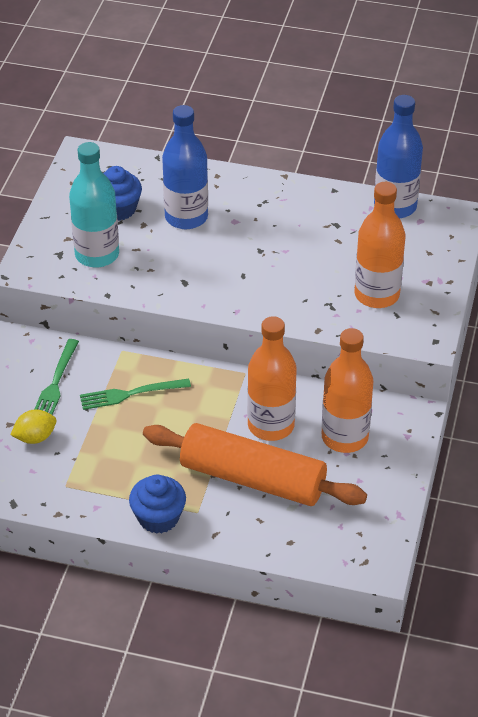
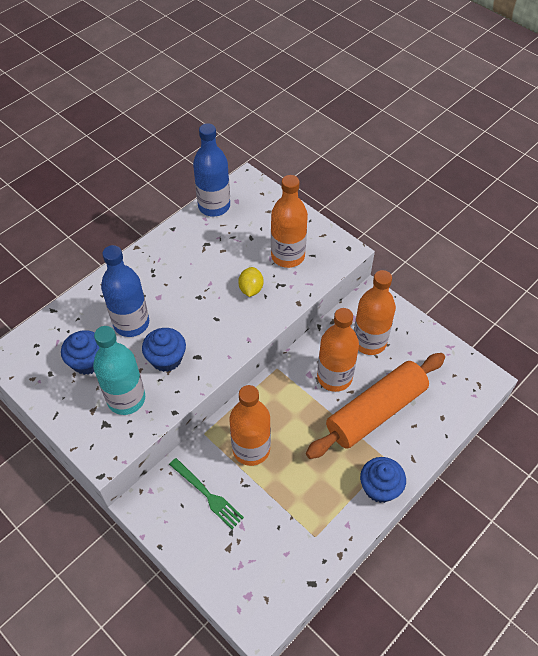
camera: 60 degrees left, 10 degrees up
yellow lemon [10,410,56,444] -> yellow lemon moved to [238,267,264,297]
green fork [80,378,191,410] -> orange bottle [230,385,271,466]
none -> blue cupcake [142,328,186,372]

